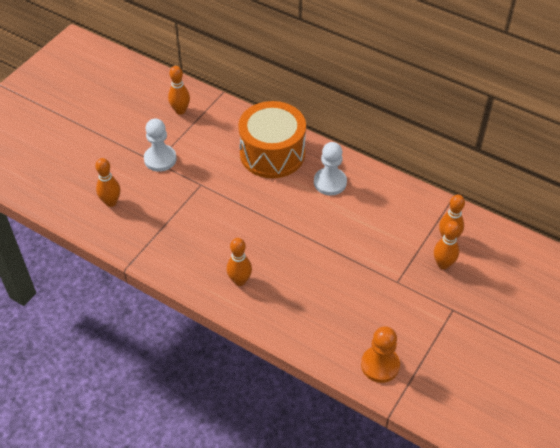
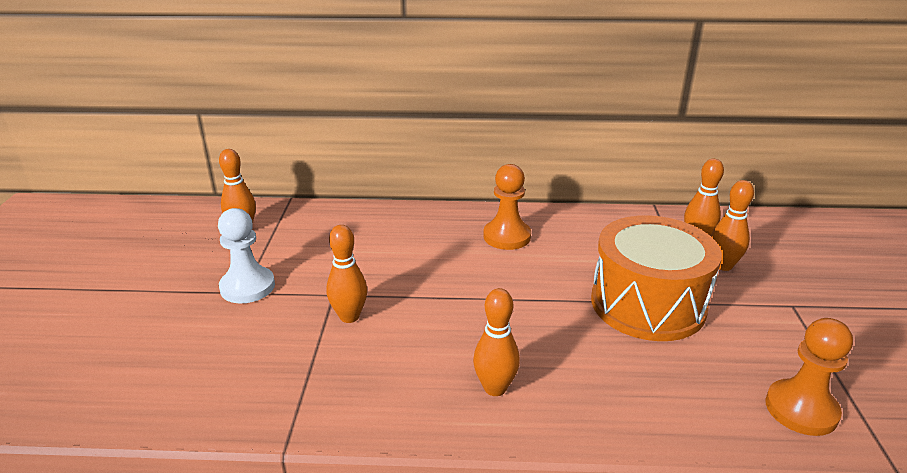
camera: 30 degrees left, 20 degrees down
orange bowling pin [95,158,120,207] -> orange bowling pin moved to [326,225,367,323]
orange drum [238,101,306,178] -> orange drum moved to [591,215,722,341]
white pawn [314,142,347,196] -> orange pawn [483,164,531,250]

